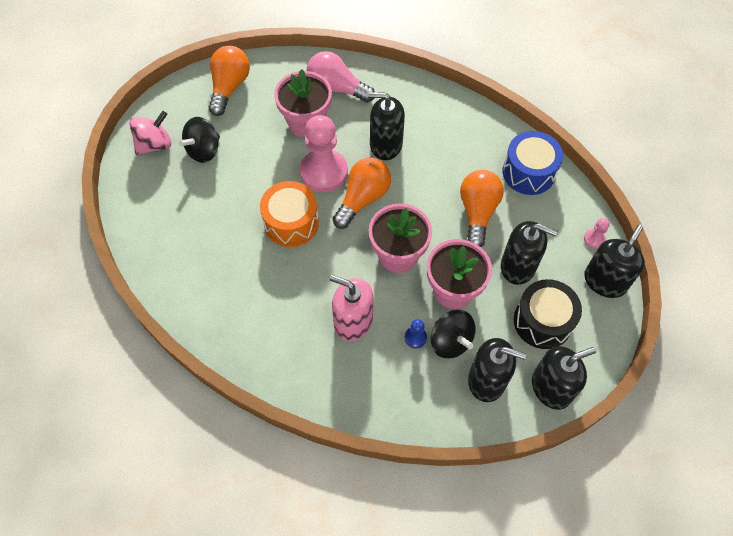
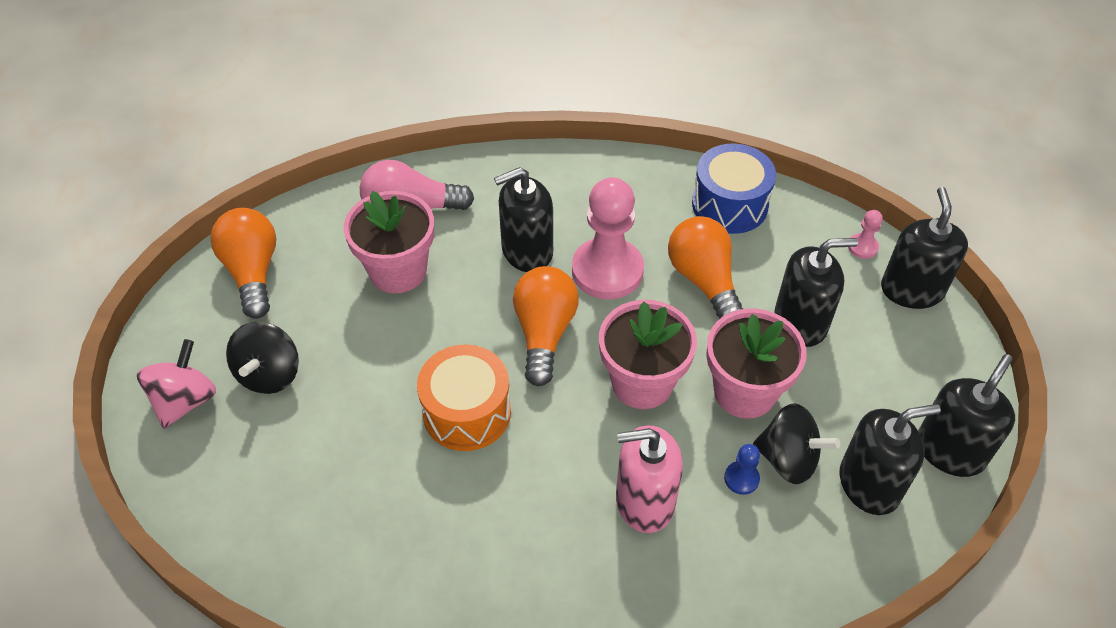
camera: 30 degrees left, 10 degrees down
pink pawn [300,115,348,192] -> pink pawn moved to [572,177,644,299]
black drum [514,279,582,349] -> none

